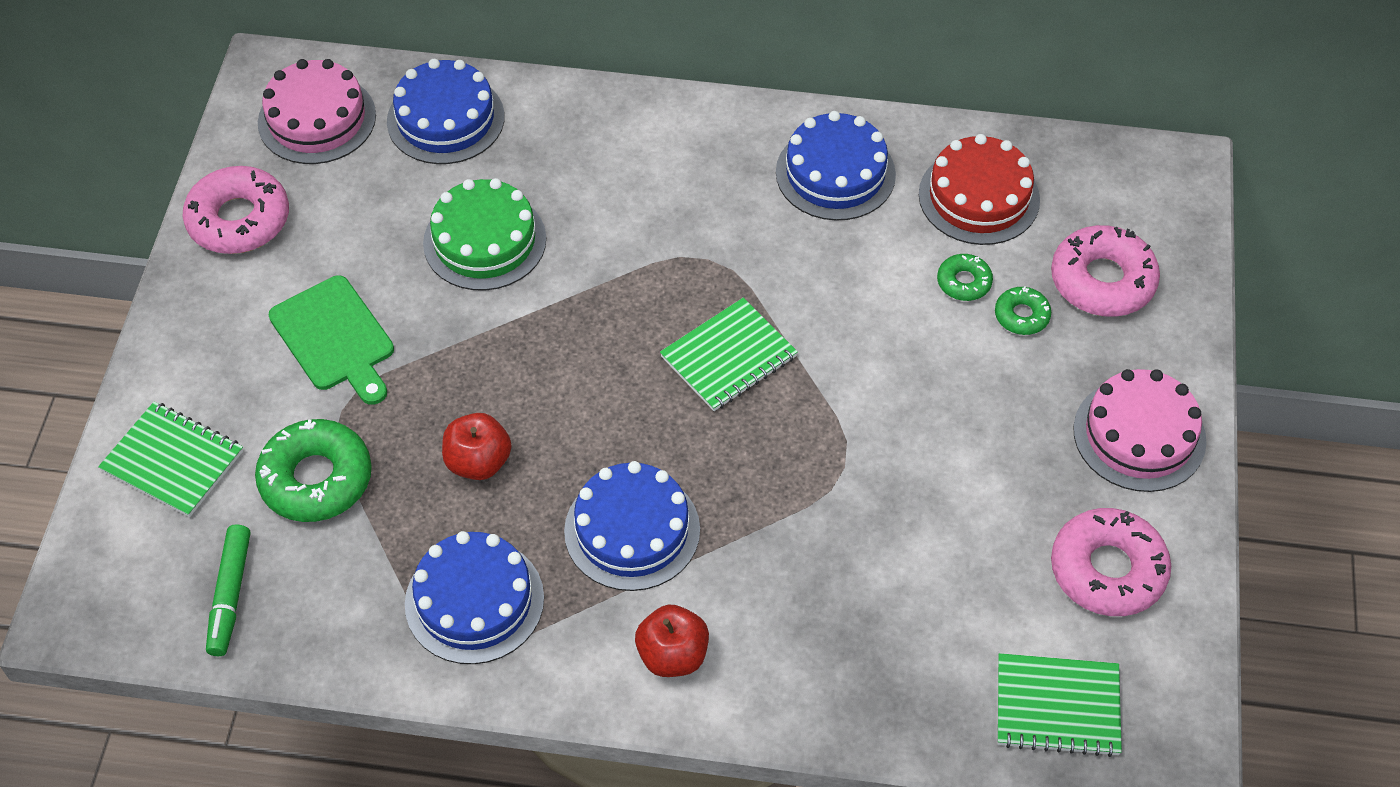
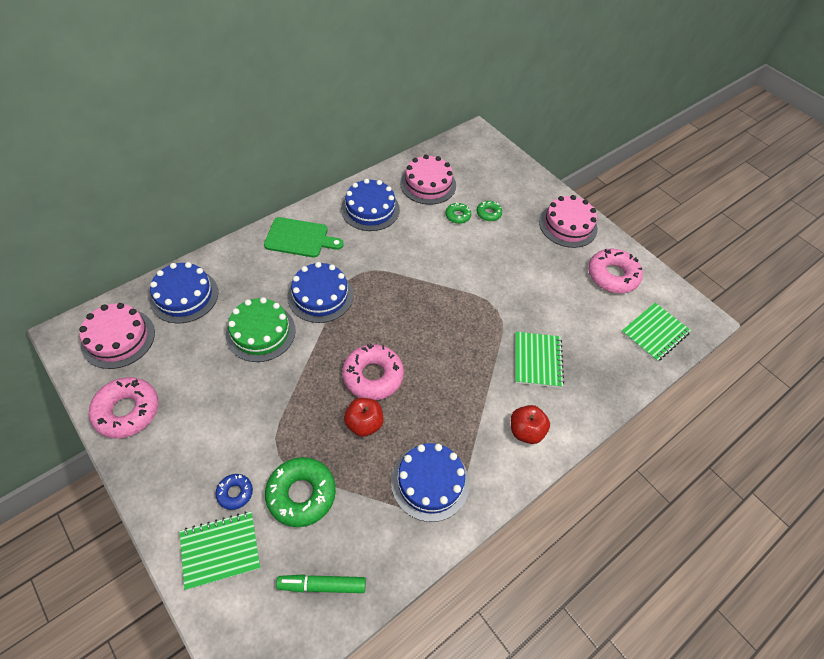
camera: 50 degrees left, 0 degrees up
green marker [206,524,250,656] -> green marker turned 135 degrees clockwise [276,574,366,593]
green cutting board [269,275,394,405] -> green cutting board moved to [264,217,344,257]
blue cake [564,461,700,591] -> blue cake moved to [288,262,353,323]
green notebook [660,298,798,411] -> green notebook moved to [515,332,564,388]
red cake [919,134,1040,245] -> pink cake [400,154,456,205]
pink donut [1051,225,1160,317] -> pink donut moved to [342,344,404,400]
none -> blue donut [216,474,253,510]

